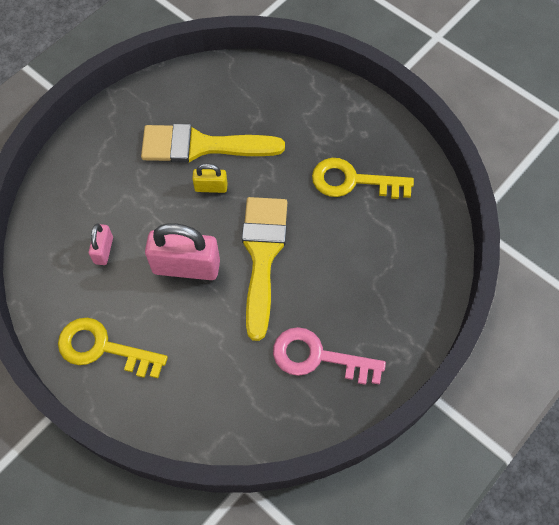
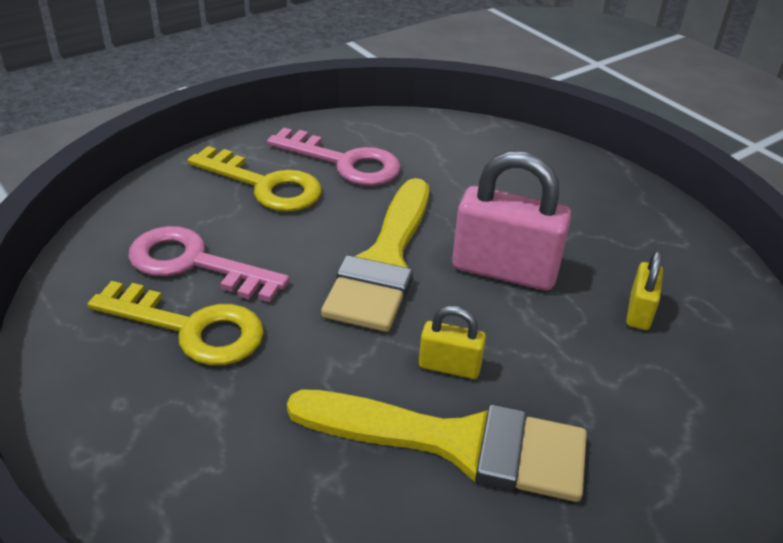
camera: 170 degrees left, 25 degrees down
yellow key [58,318,168,378] -> yellow key moved to [187,146,322,212]
pink padlock [89,223,113,265] -> yellow padlock [626,250,663,330]
none -> pink key [128,226,290,302]

